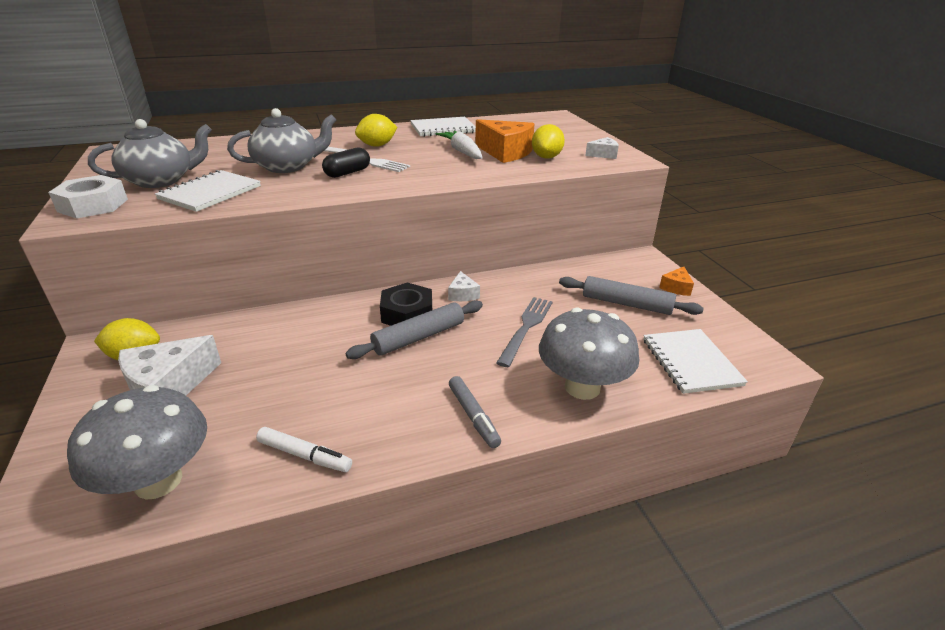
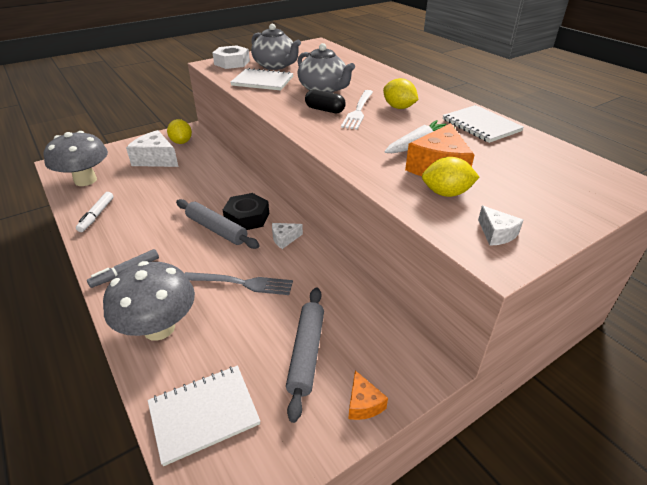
camera: 75 degrees right, 5 degrees up
orange cheese [659,267,694,296] -> orange cheese turned 120 degrees counterclockwise [348,371,388,420]

